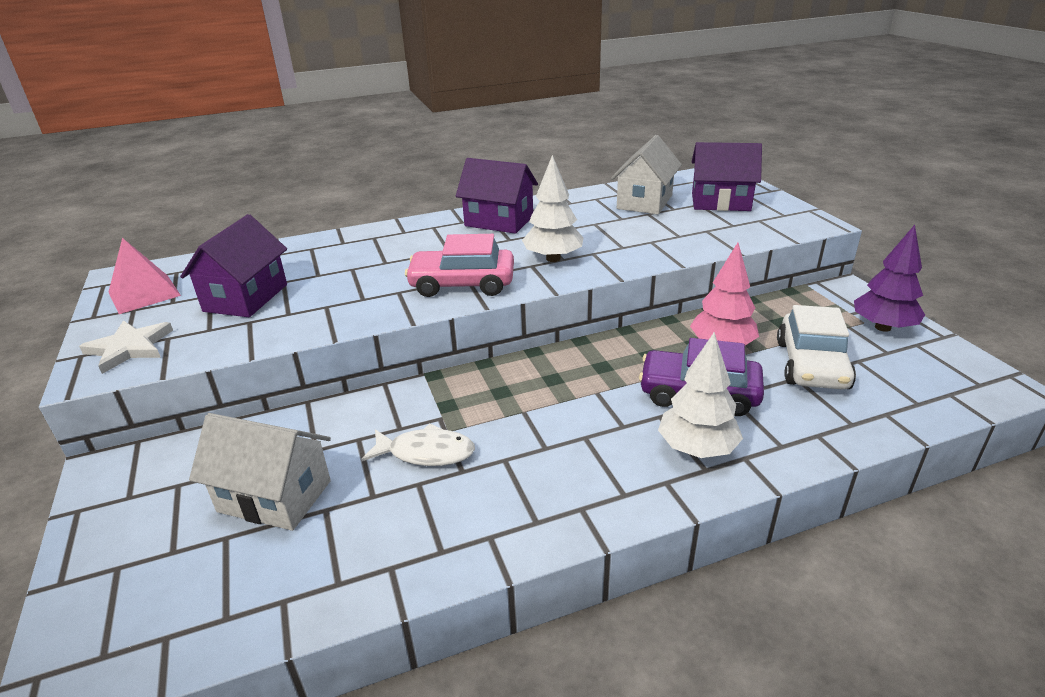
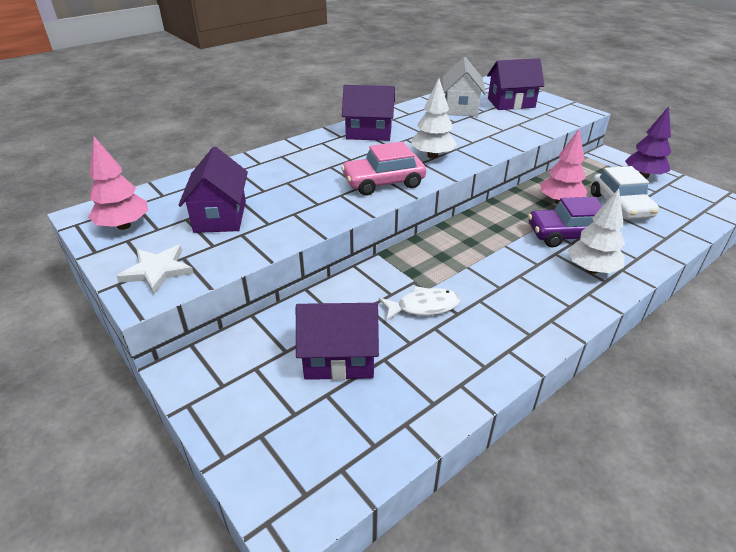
camera: 20 degrees left, 5 degrees up
pink pyramid [108,238,181,314] -> pink tree [89,137,148,230]
white house [189,413,331,531] -> purple house [296,303,379,380]

